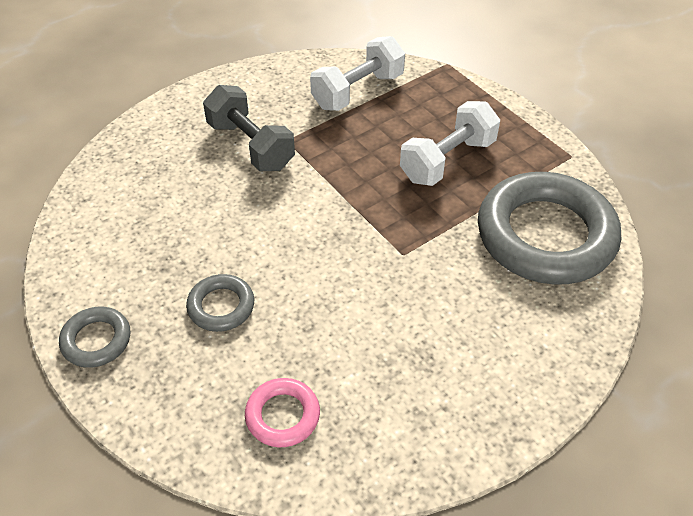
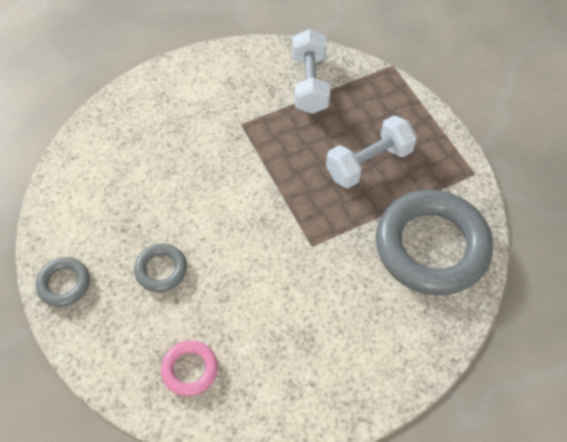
camera: 10 degrees right, 10 degrees up
grey dumbbell [203,85,295,171] -> none
white dumbbell [310,36,405,111] -> white dumbbell turned 60 degrees counterclockwise [292,29,330,114]

